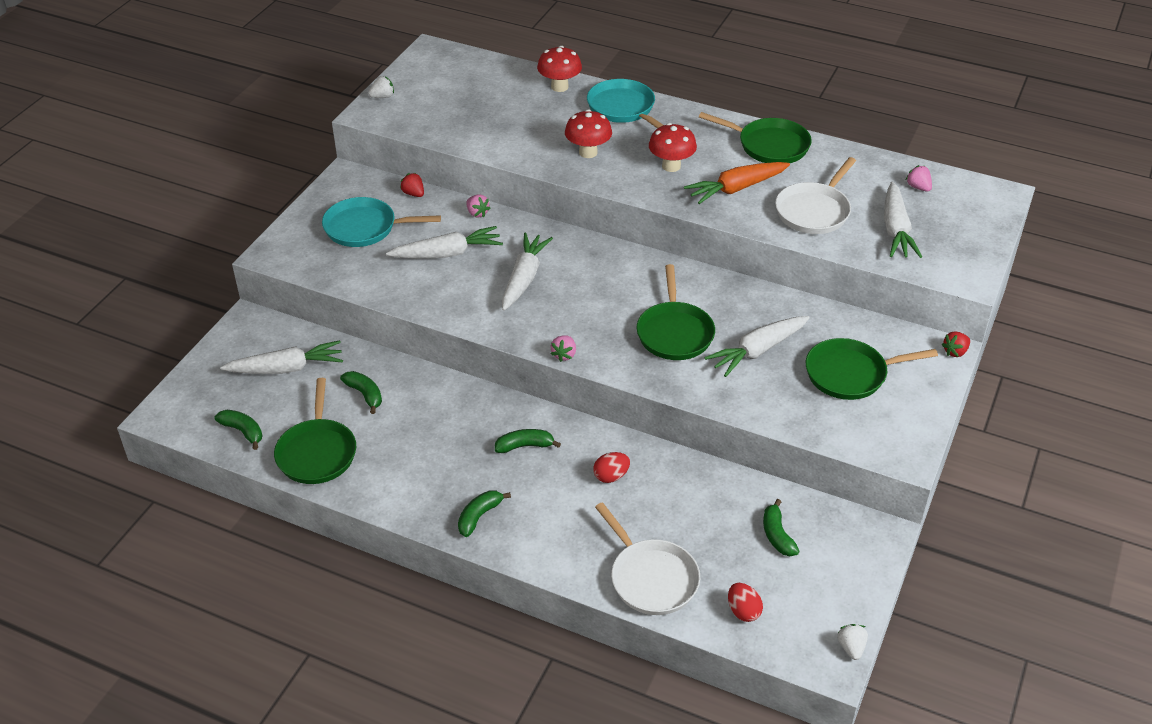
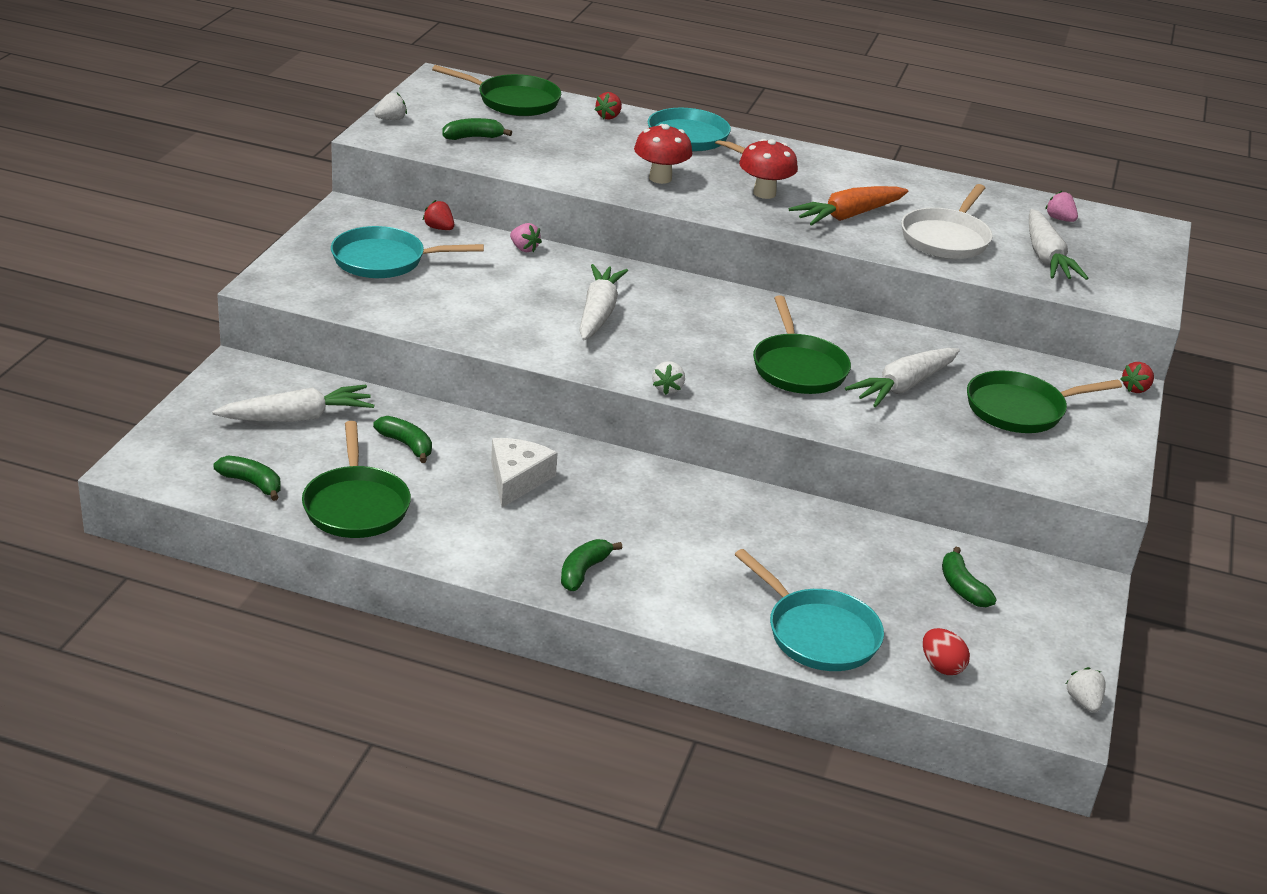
camera: 10 degrees left, 10 degrees down
white carrot [386,226,503,259] -> none
green banana [495,429,561,453] -> green banana moved to [442,118,512,140]
red mushroom [537,46,582,92] -> red strawberry [595,92,622,120]
pink strawberry [551,335,576,362] -> white strawberry [652,361,685,395]
red egg [593,452,630,483] -> none
white pan [595,502,700,615] -> turquoise pan [734,549,884,671]
green pan [699,112,812,163] -> green pan moved to [432,65,561,116]
none -> white cheese [491,438,558,507]

